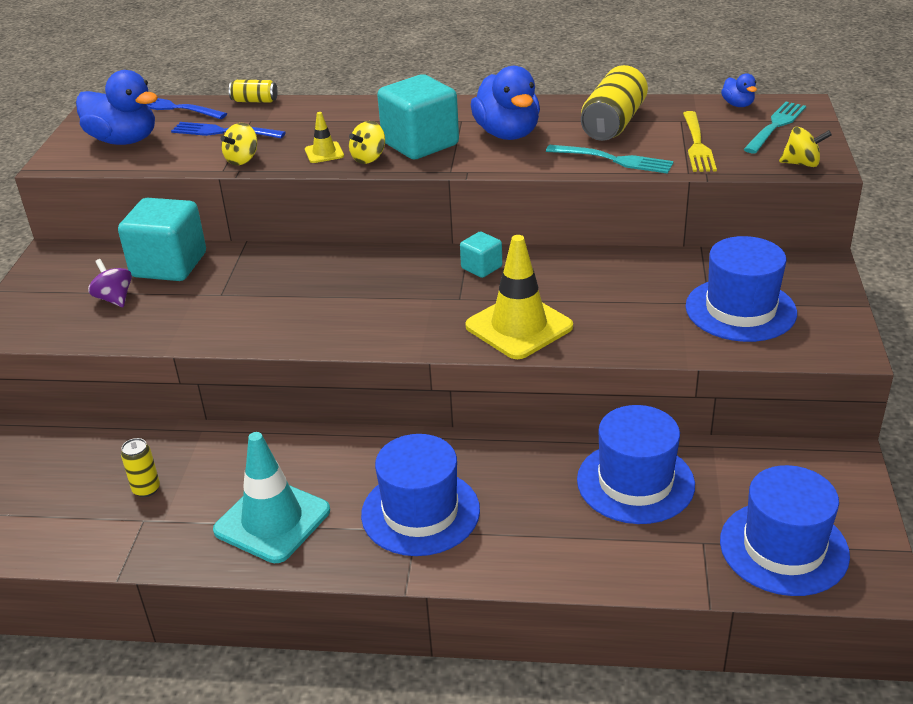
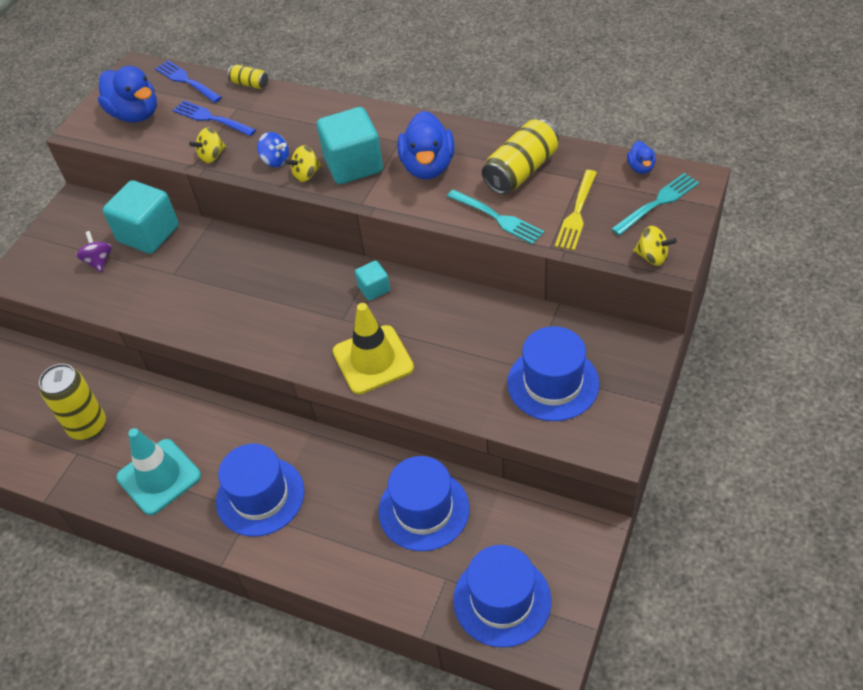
camera: 20 degrees right, 15 degrees up
yellow can [121,438,160,497] -> yellow can [39,364,106,440], size x1.96
yellow traffic cone [305,112,344,163] -> blue spinning top [257,132,289,167]

